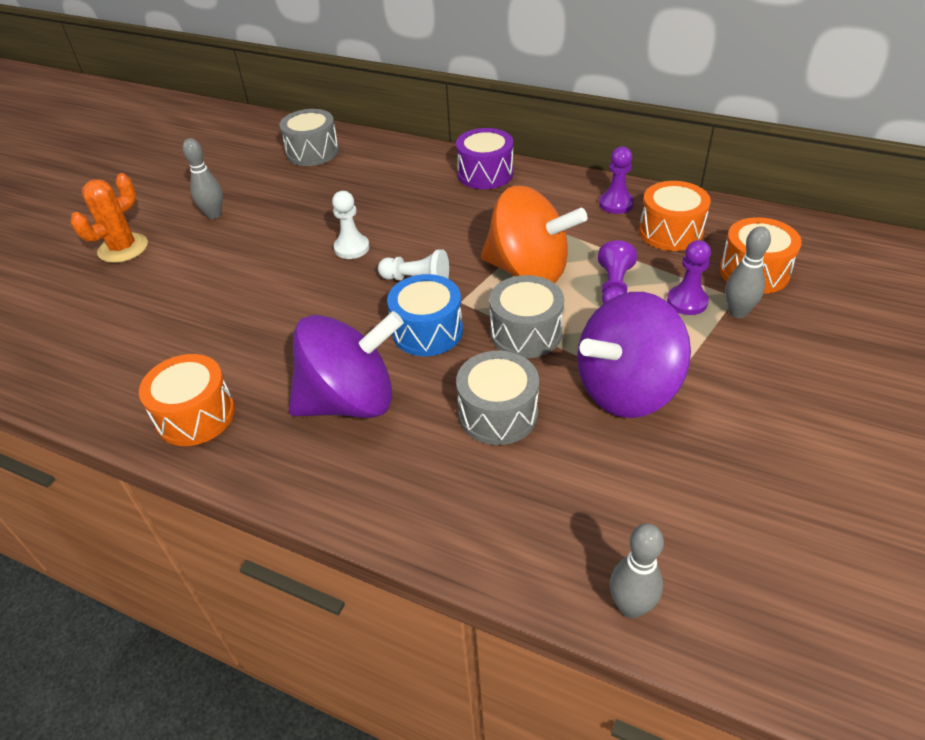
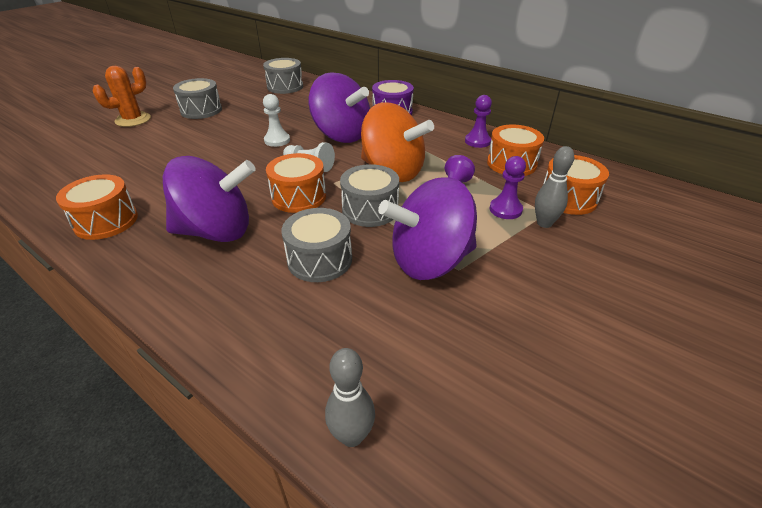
camera: 10 degrees right, 5 degrees down
grey bowling pin [183,138,223,219] -> grey drum [173,78,222,119]
blue drum [387,274,463,356] -> orange drum [266,153,326,213]
none -> purple spinning top [309,72,370,143]

